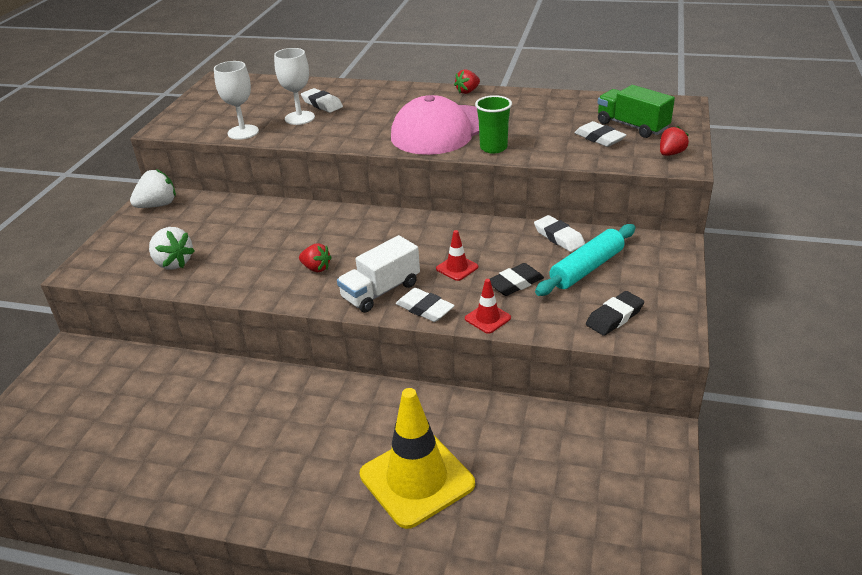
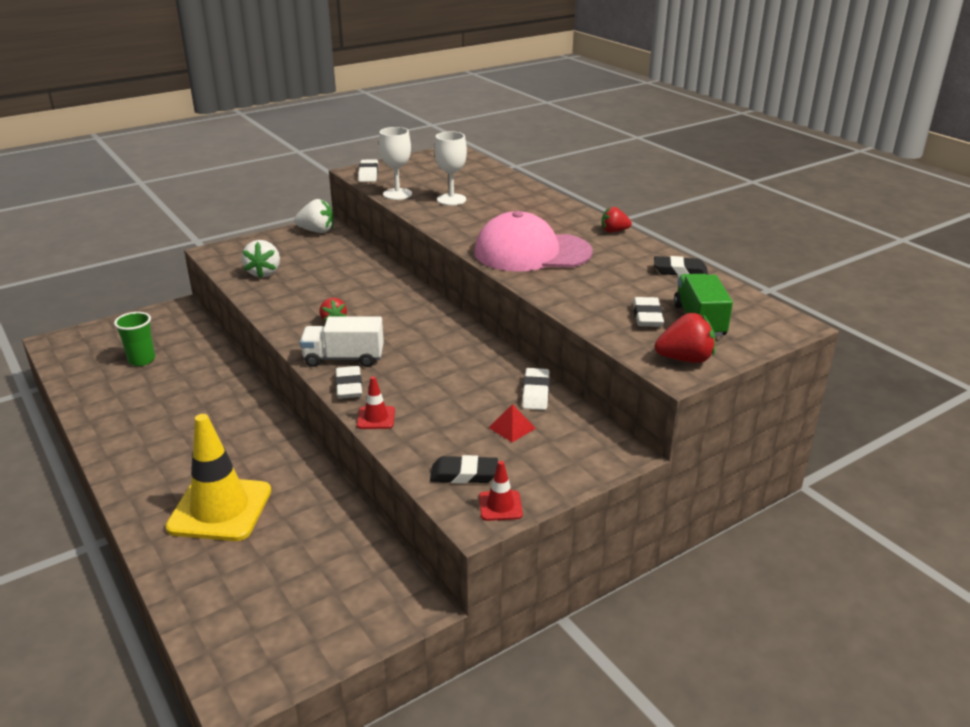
camera: 40 degrees right, 5 degrees down
white eraser [301,88,343,113] -> white eraser moved to [358,159,378,182]
red traffic cone [436,230,478,281] -> red traffic cone moved to [479,461,523,521]
green cup [475,95,512,154] -> green cup moved to [114,312,155,366]
black eraser [490,263,544,296] -> black eraser moved to [654,256,708,276]
turquoise rolling pin [535,224,635,296] -> red pyramid [489,404,536,442]
red strawberry [660,126,689,156] -> red strawberry [655,313,716,363], size x1.51

